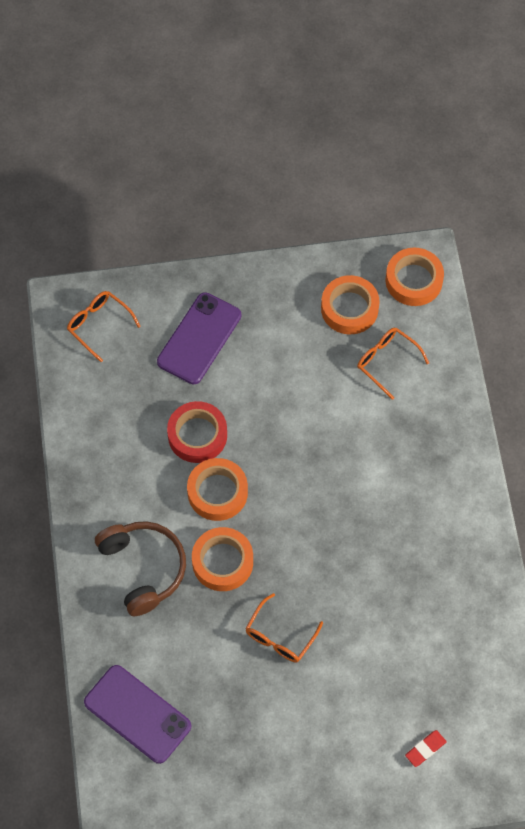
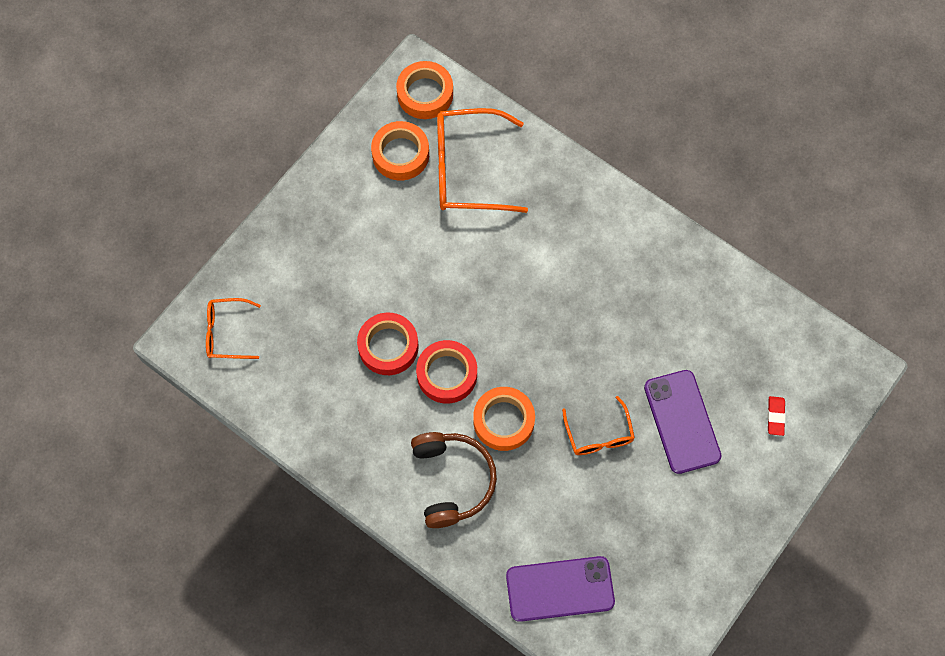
camera: 45 degrees left, 5 degrees up
brown headphones [95,521,186,616] -> brown headphones turned 60 degrees clockwise [411,432,497,528]
purple phone [157,292,241,384] -> purple phone moved to [644,370,721,474]
orange tape [187,458,248,521] -> red tape [416,340,477,404]
orange glasses [357,328,429,400] -> orange glasses [437,108,528,213], size x1.82

